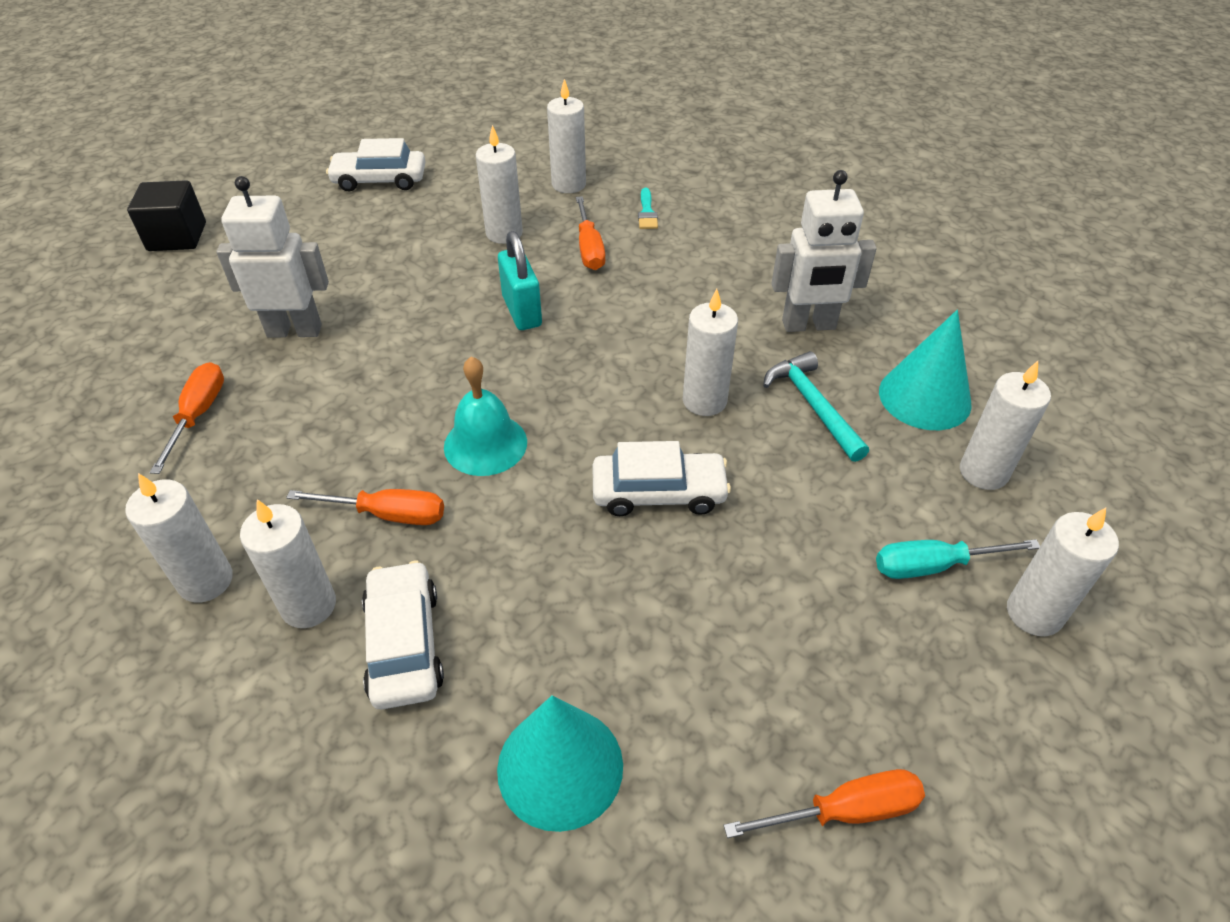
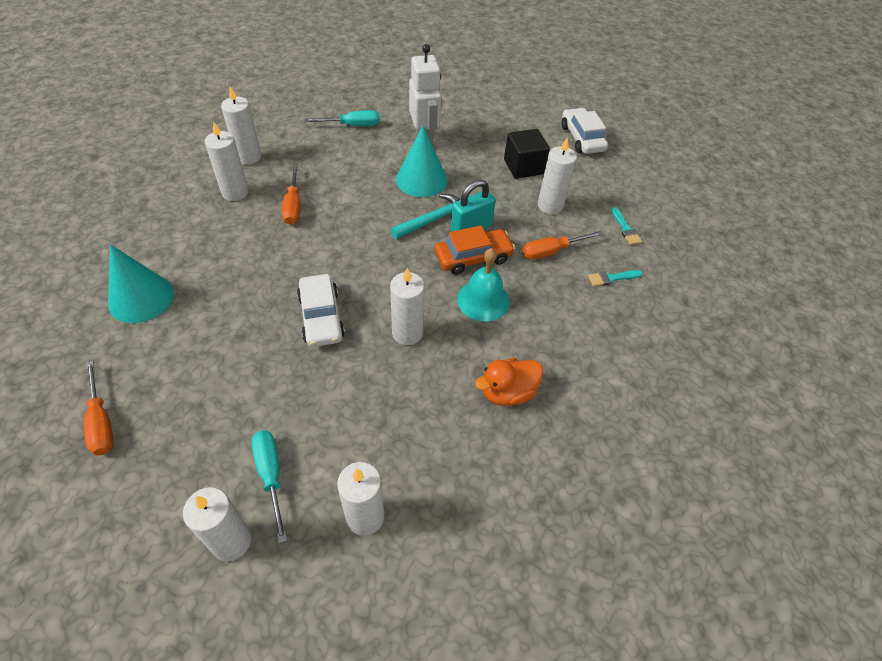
camera: 75 degrees right, 5 degrees up
black cube [127,180,206,251] -> black cube moved to [504,129,550,179]
orange screwdriver [150,362,224,474] -> turquoise screwdriver [305,110,380,126]
white car [362,561,444,709] -> none
turquoise bell [444,356,527,476] -> turquoise bell moved to [457,248,510,321]
white candle [547,79,586,193] -> turquoise brush [612,207,642,245]
turquoise hammer [763,351,869,462] -> turquoise hammer moved to [391,194,460,239]
white robot [771,170,877,332] -> orange duck [475,358,544,406]
turquoise cone [879,310,971,430] -> turquoise cone moved to [396,126,447,197]
none -> orange car [435,225,515,275]

